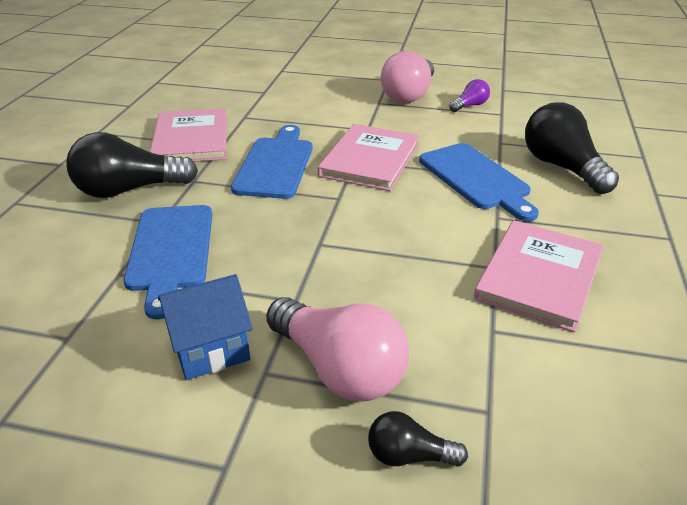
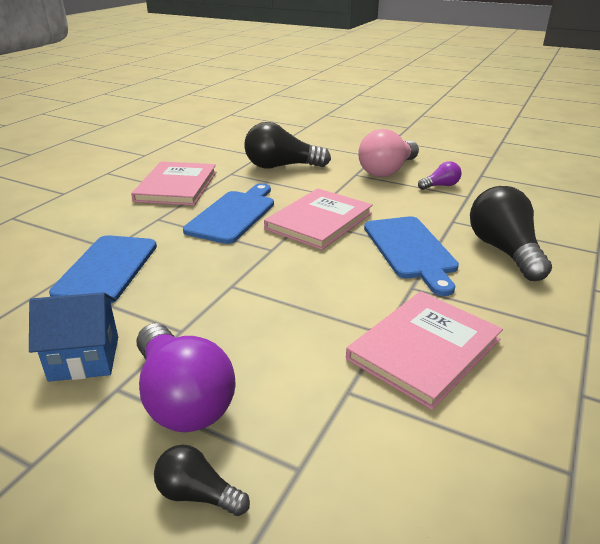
camera: 15 degrees right, 5 degrees down
black light bulb [66,132,198,198] -> black light bulb moved to [244,122,331,169]
pink light bulb [266,297,409,402] -> purple light bulb [137,323,236,432]

